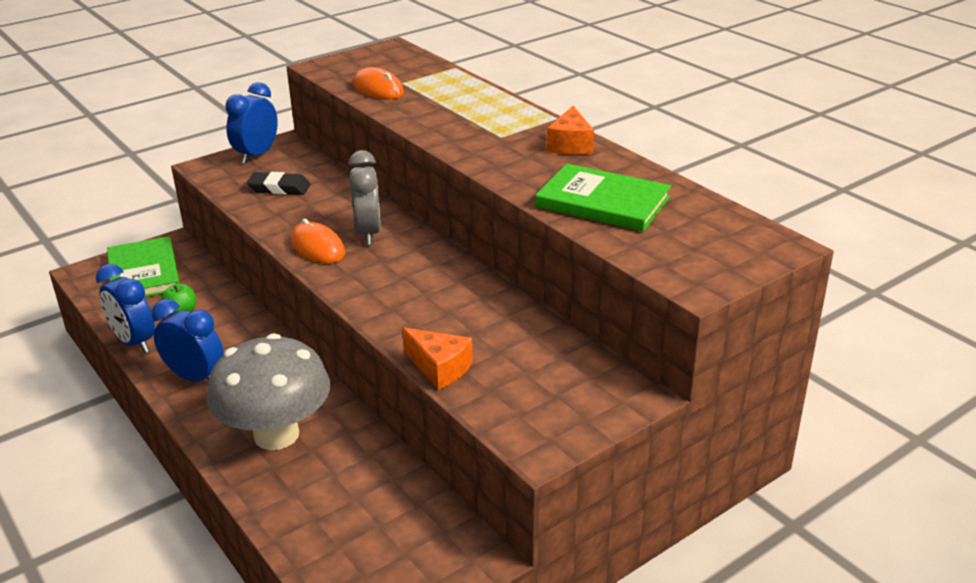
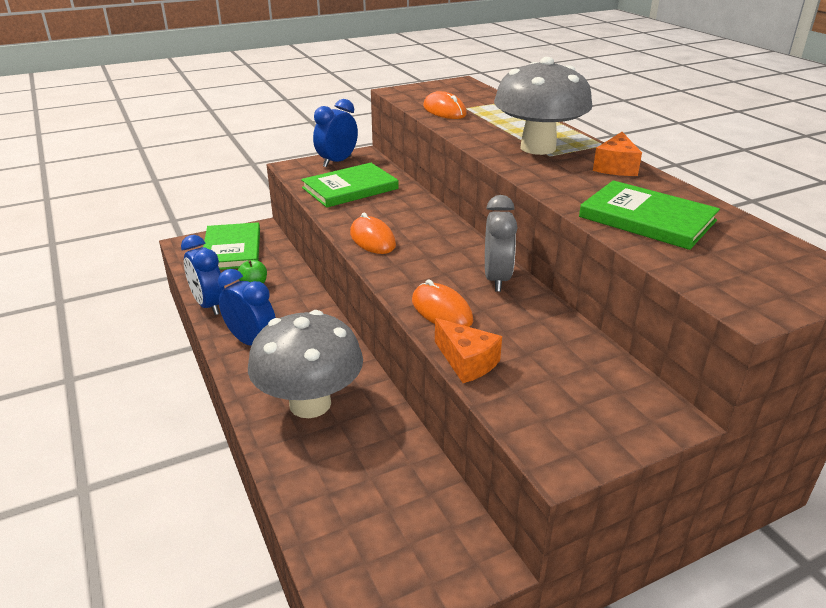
camera: 10 degrees right, 0 degrees up
black eraser [247,172,311,195] -> green book [301,163,399,208]
grey clock [348,150,381,245] -> grey clock moved to [485,195,518,292]
none -> orange mouse [412,280,473,327]
none -> grey mushroom [494,57,592,155]

